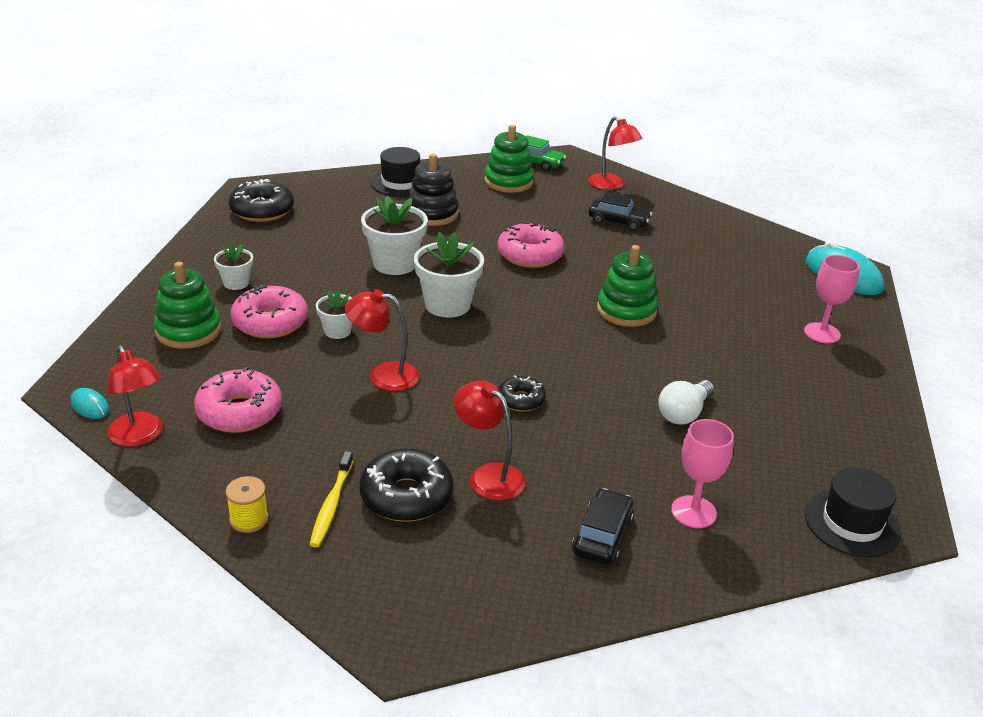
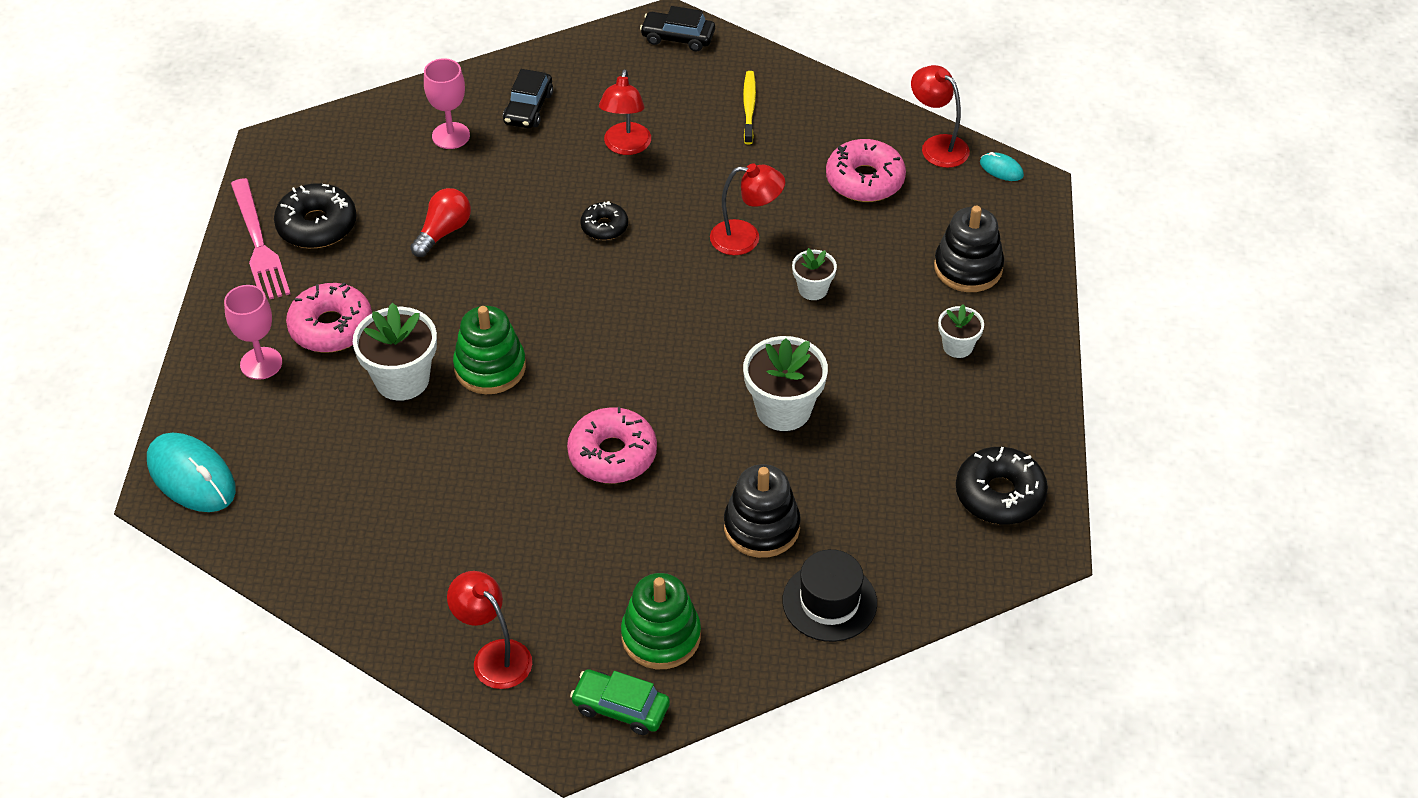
camera: 175 degrees right, 15 degrees up
green stacking toy [154,262,221,349] -> black stacking toy [934,206,1004,292]
yellow spool [226,476,268,533] -> none
pink donut [230,284,308,338] -> pink donut moved to [286,282,372,353]
black donut [359,448,454,522] -> black donut moved to [274,183,357,248]
white flower pot [414,232,484,318] -> white flower pot moved to [353,303,437,401]
red lamp [454,380,525,501] -> red lamp turned 60 degrees clockwise [599,69,651,155]
black car [588,192,652,231] -> black car moved to [640,6,715,51]
white light bulb [658,380,714,425] -> red light bulb [410,188,471,257]
black hat [805,468,901,557] -> none
none -> pink fork [231,178,290,299]

